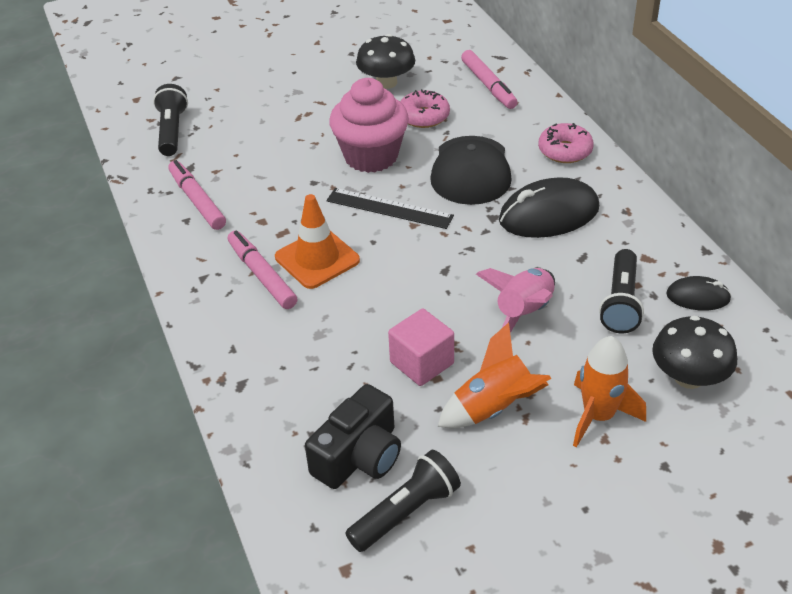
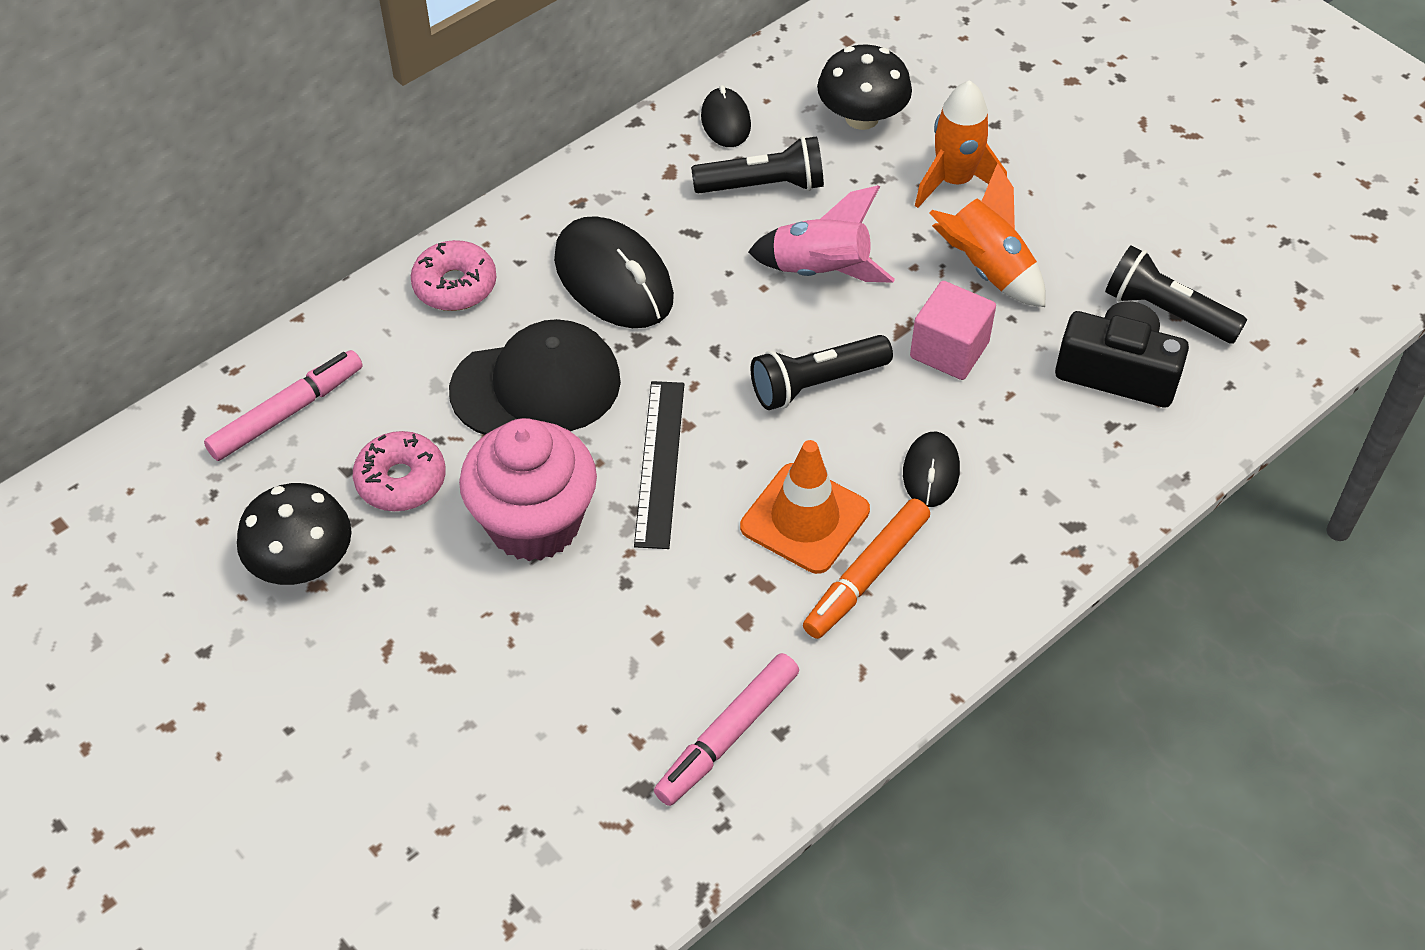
camera: 110 degrees left, 10 degrees up
black flashlight [153,84,188,156] -> black flashlight moved to [750,335,893,410]
pink marker [228,231,297,309] -> orange marker [803,499,930,639]
none -> black mouse [903,432,960,507]

